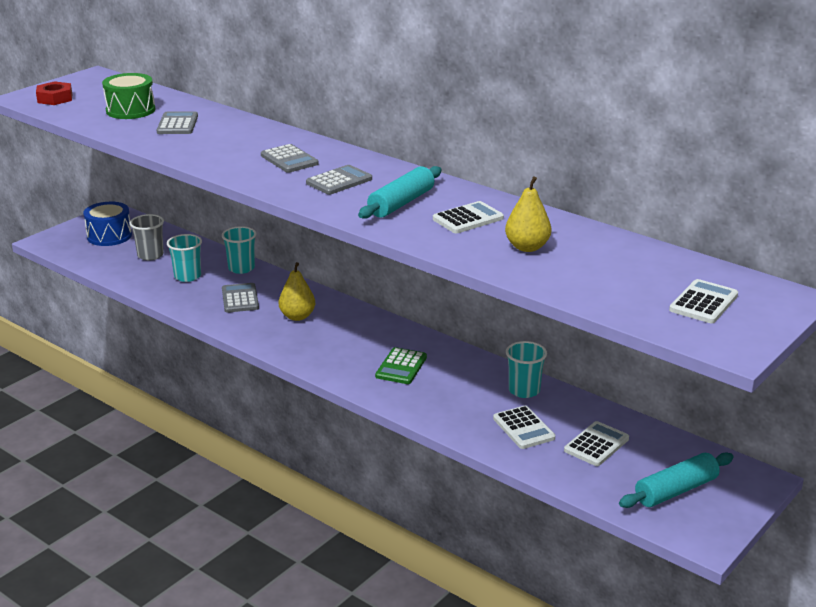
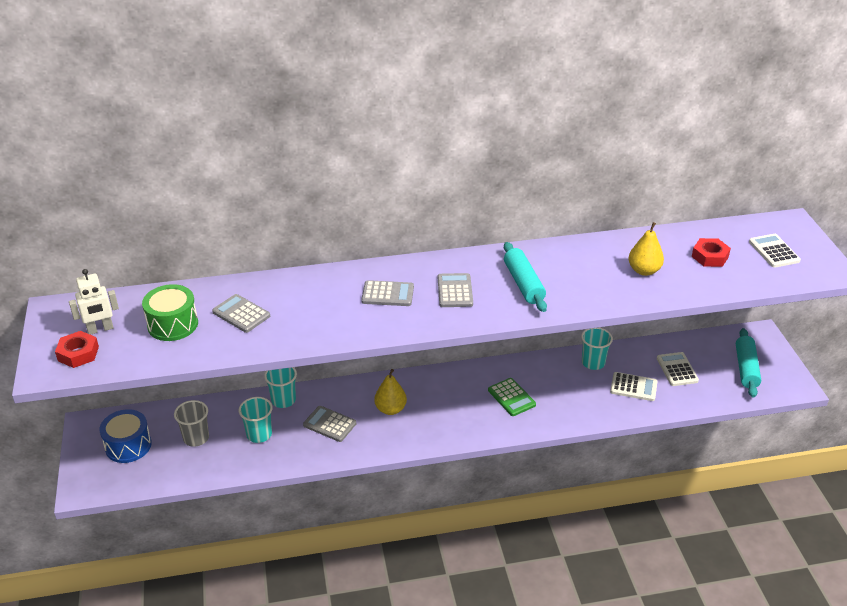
camera: 50 degrees left, 10 degrees up
white calculator [433,201,504,233] -> none
none -> white robot [69,269,119,335]
none -> red nut [692,238,731,267]

